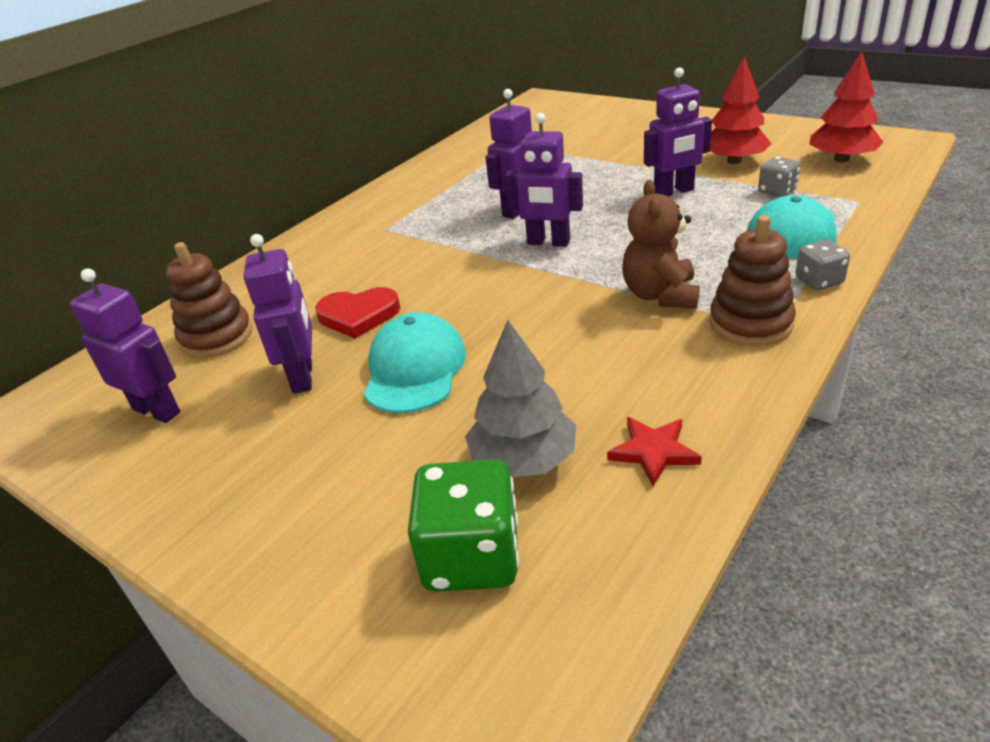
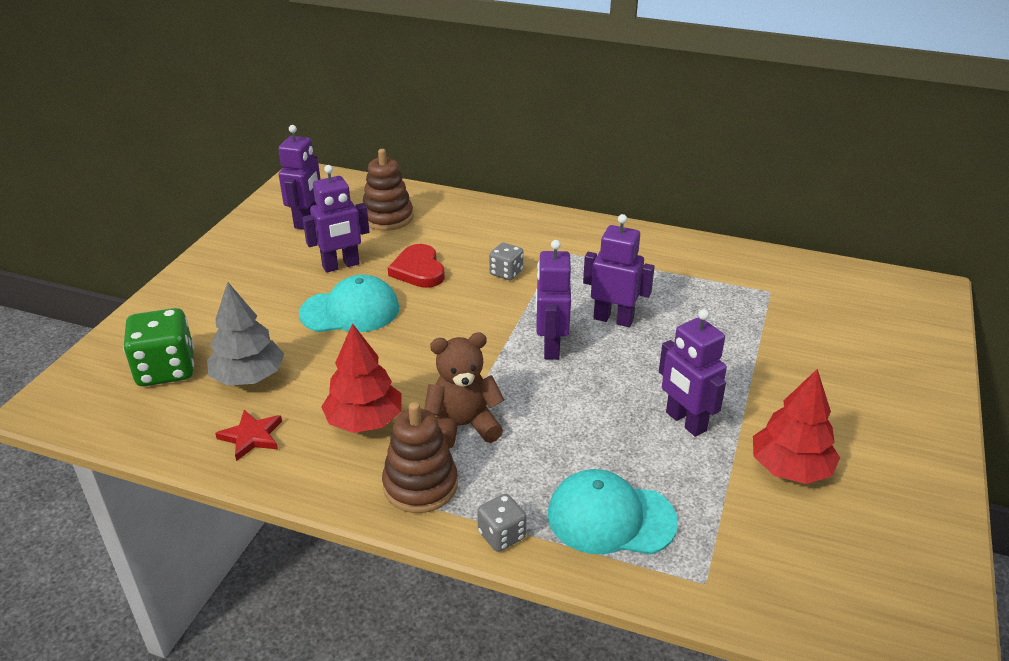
camera: 70 degrees right, 0 degrees up
grey dice [758,157,801,197] -> grey dice moved to [489,242,524,280]
red tree [809,51,884,163] -> red tree moved to [321,323,402,433]

